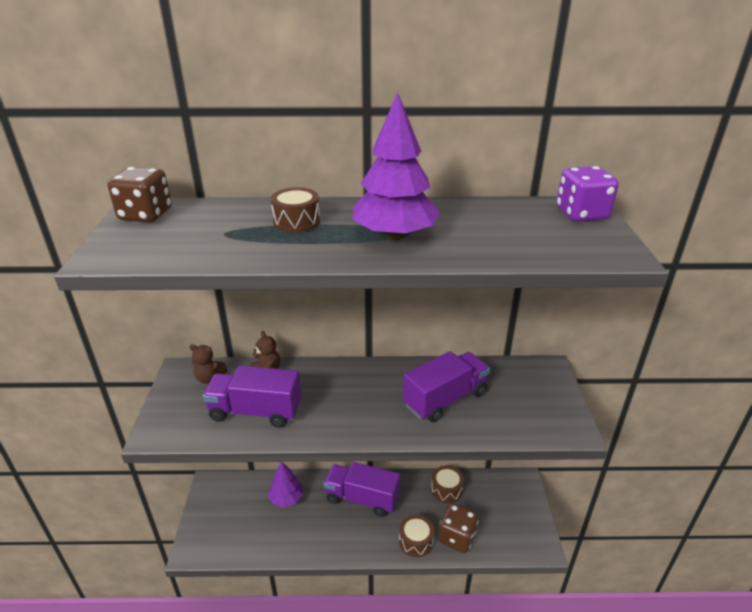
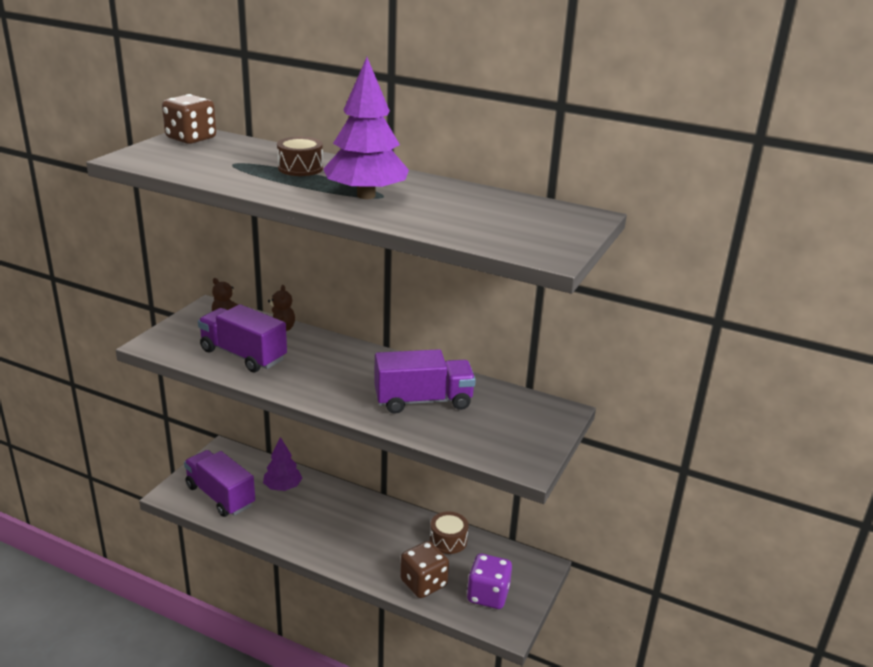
camera: 25 degrees right, 5 degrees down
purple truck [324,462,400,517] -> purple truck moved to [184,450,255,517]
brown drum [399,515,434,557] -> none
purple dice [556,166,619,222] -> purple dice moved to [467,554,512,609]

